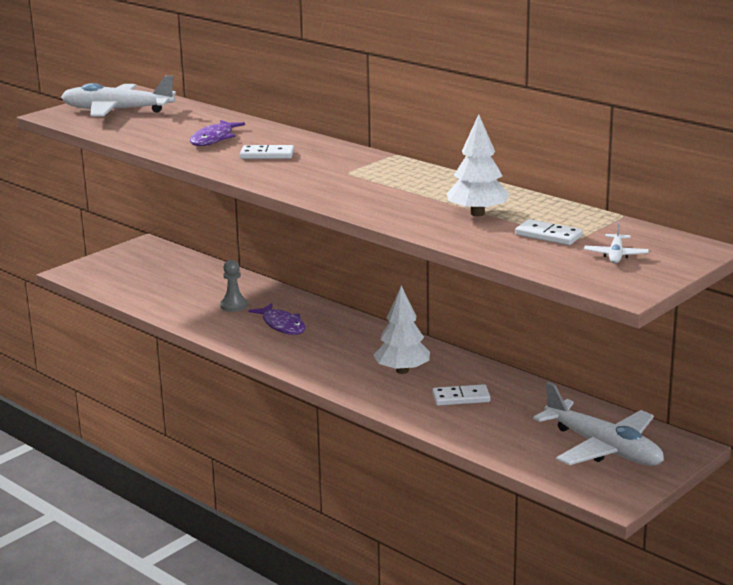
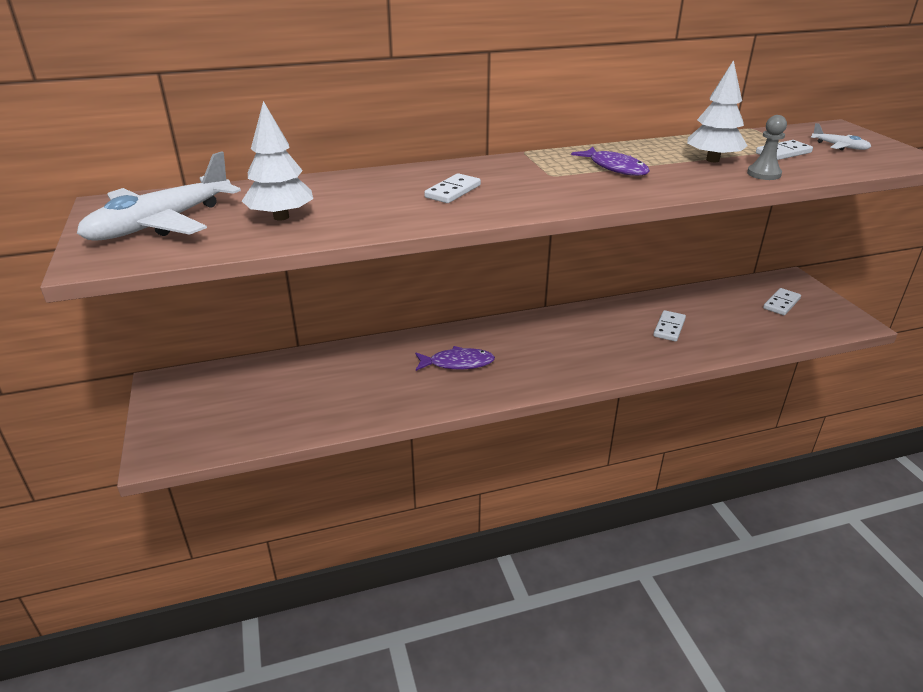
camera: 60 degrees left, 10 degrees up
purple fish [190,120,245,146] -> purple fish moved to [571,147,650,176]
grey pawn [220,260,248,312] -> grey pawn moved to [747,115,787,180]
white tree [373,285,430,374] -> white tree moved to [242,101,313,220]
white plane [533,382,664,466] -> white domino [763,288,801,315]

